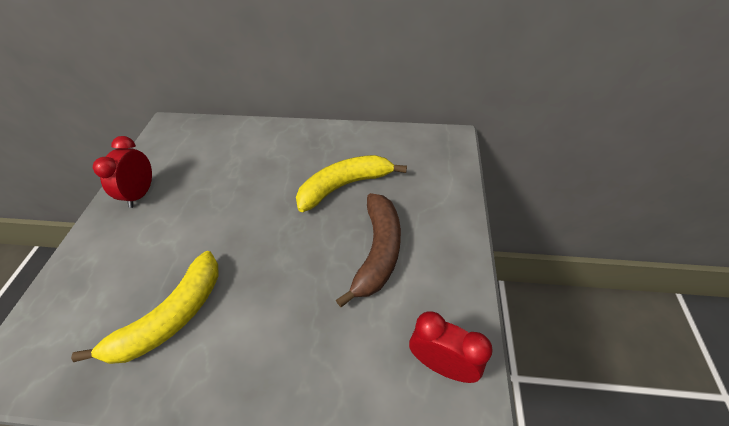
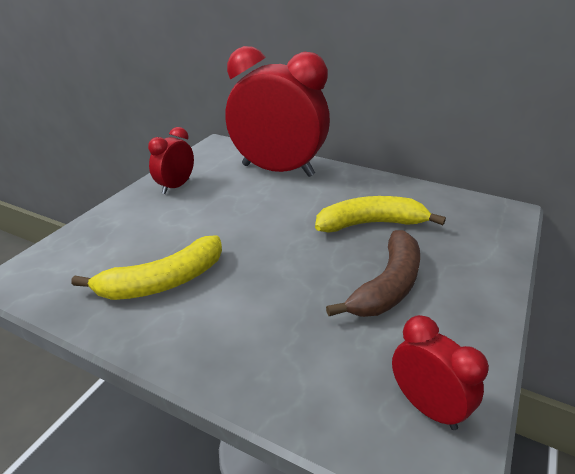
camera: 20 degrees right, 15 degrees down
none -> red clock [225,46,330,177]

